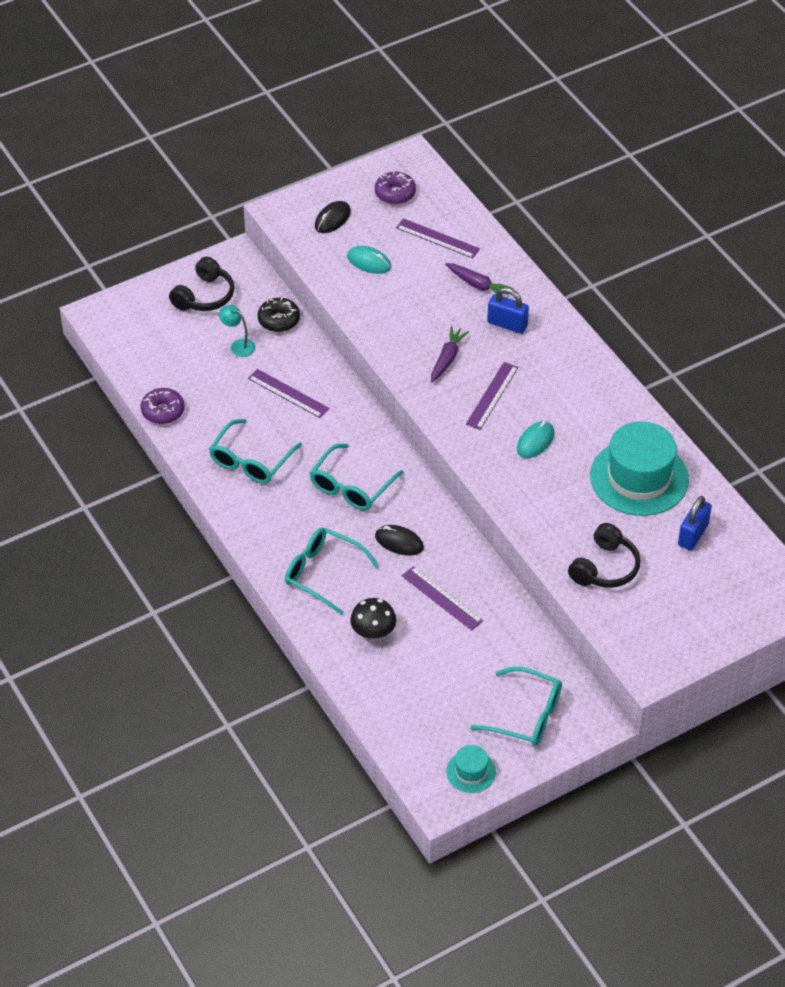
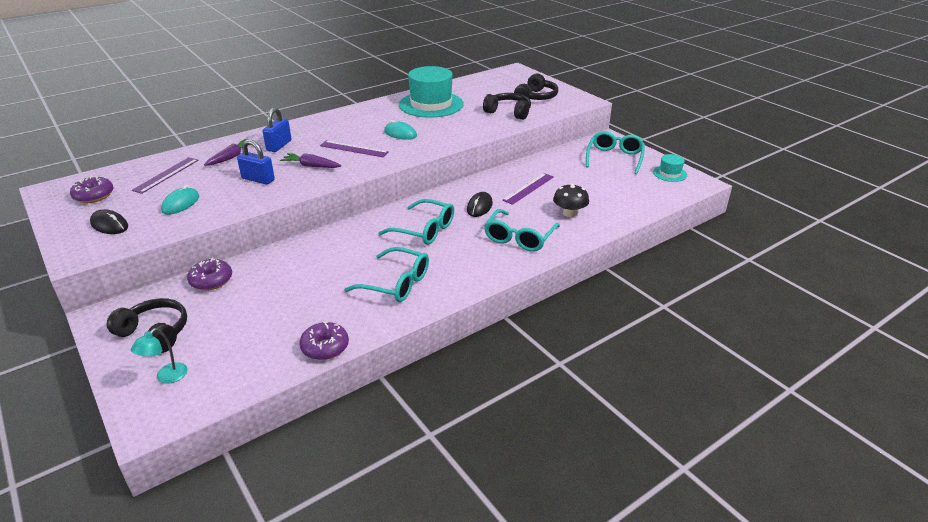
camera: 95 degrees left, 15 degrees down
turquoise lamp [219,305,255,357] -> turquoise lamp moved to [131,328,187,384]
purple ruler [248,369,330,418] -> none
black donut [258,297,300,332] -> purple donut [187,258,232,291]
blue padlock [678,496,712,550] -> blue padlock moved to [237,139,275,185]
none -> black headphones [514,73,558,100]

